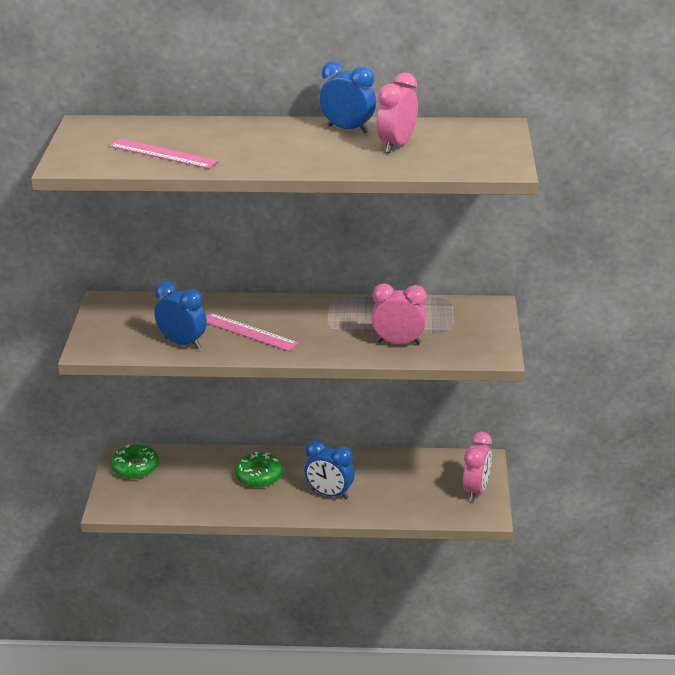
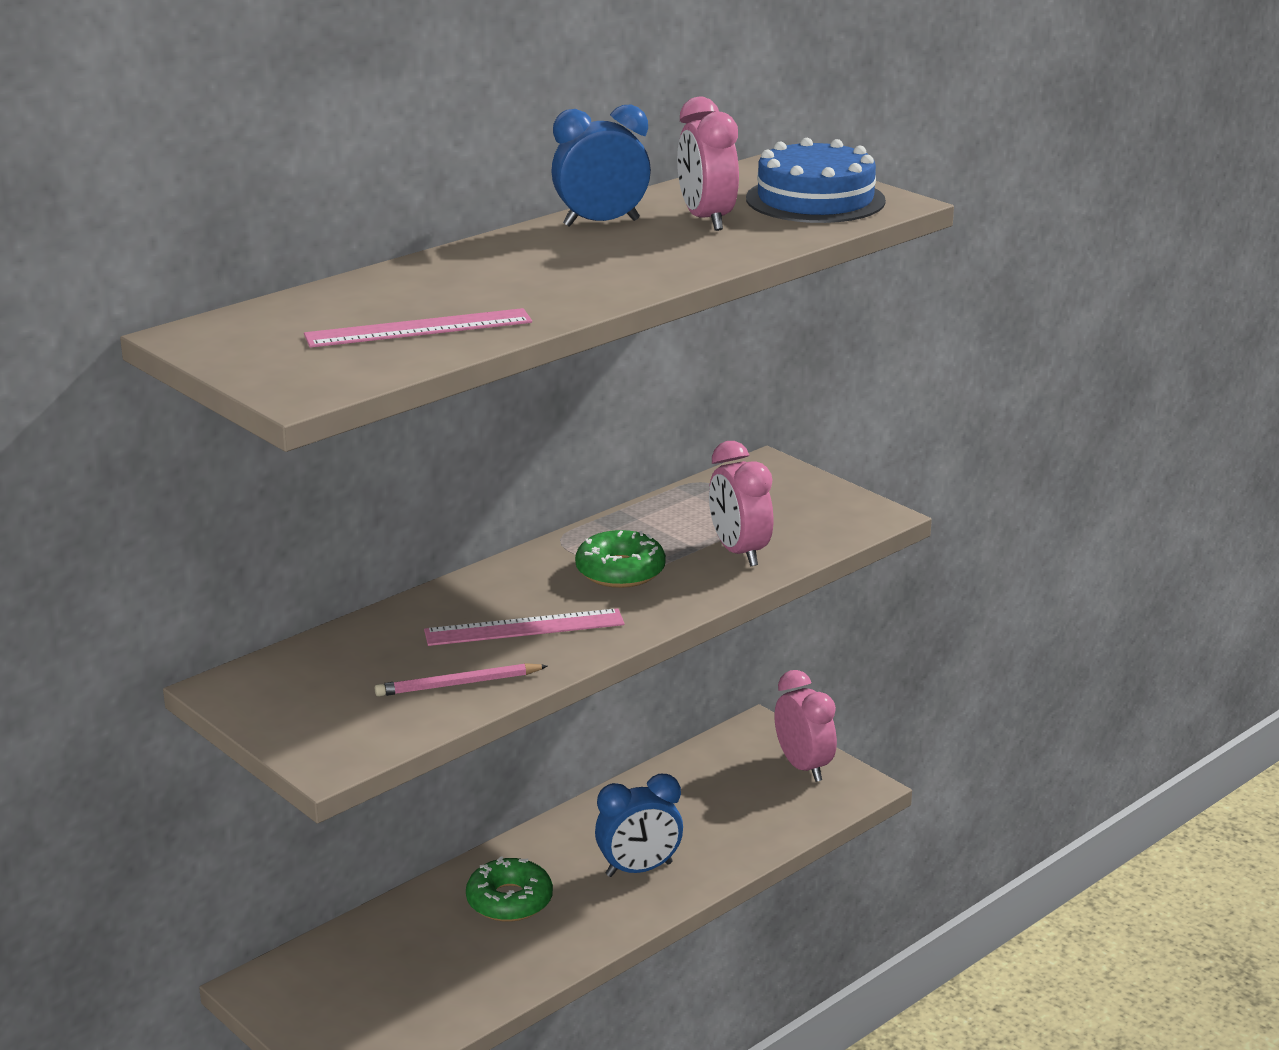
camera: 45 degrees left, 5 degrees down
green donut [111,444,159,479] -> green donut moved to [575,530,666,588]
blue clock [155,281,207,349] -> pink pencil [375,663,548,697]
pink clock [372,283,427,345] -> pink clock turned 75 degrees counterclockwise [709,441,773,566]
none -> blue cake [746,138,886,223]

